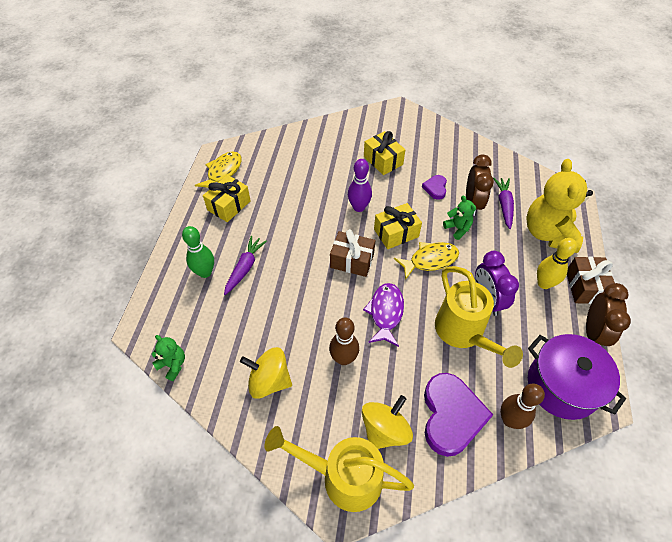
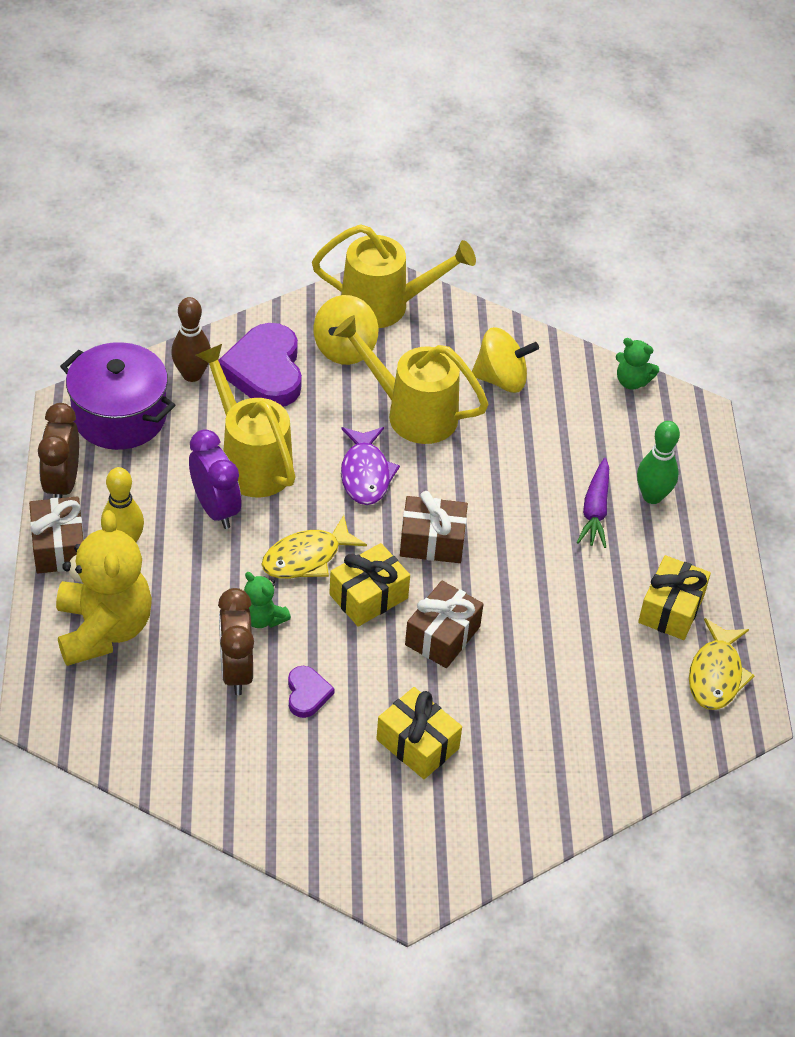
camera: 165 degrees right, 5 degrees down
brown bowling pin [329,317,359,365] -> yellow watering can [333,315,489,444]
purple bowling pin [348,159,372,212] -> brown gift [405,581,483,668]
purple carrot [493,178,514,229] -> none

